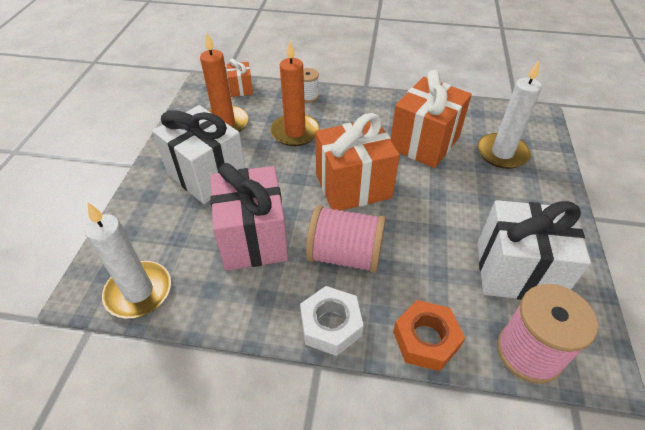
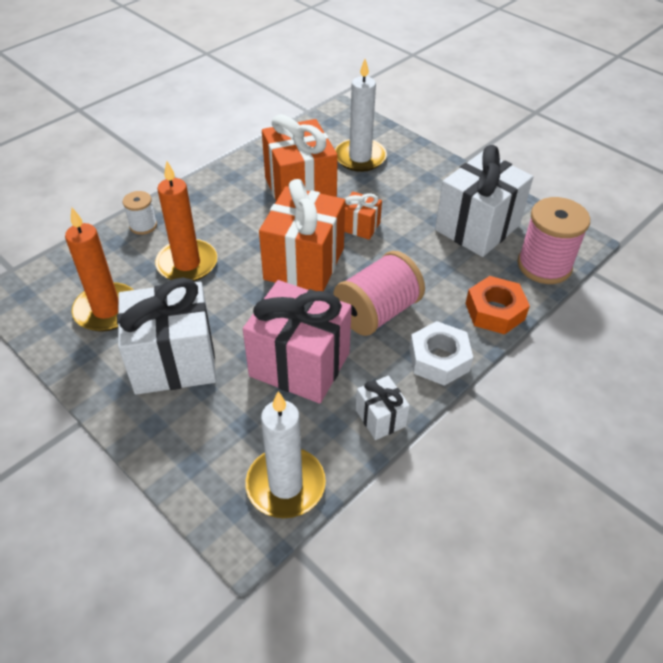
camera: 55 degrees left, 0 degrees up
orange gift [227,59,253,97] -> orange gift moved to [344,191,382,240]
none -> white gift [356,376,410,440]

